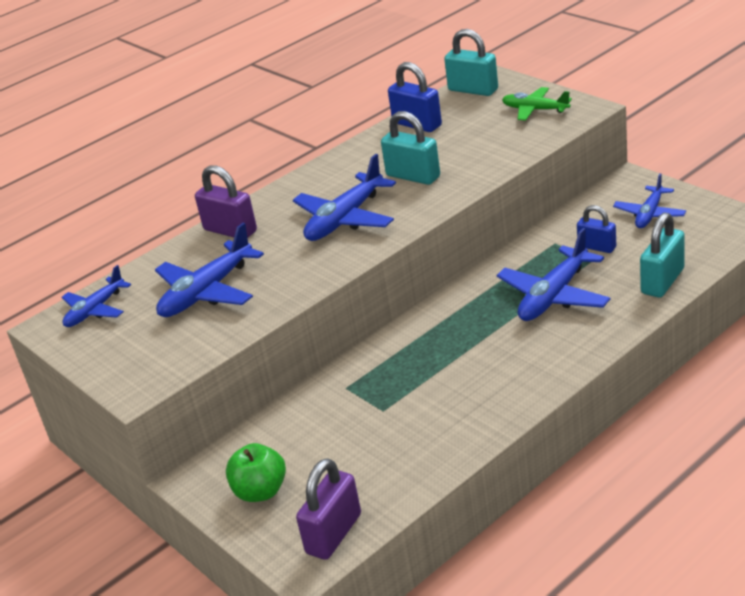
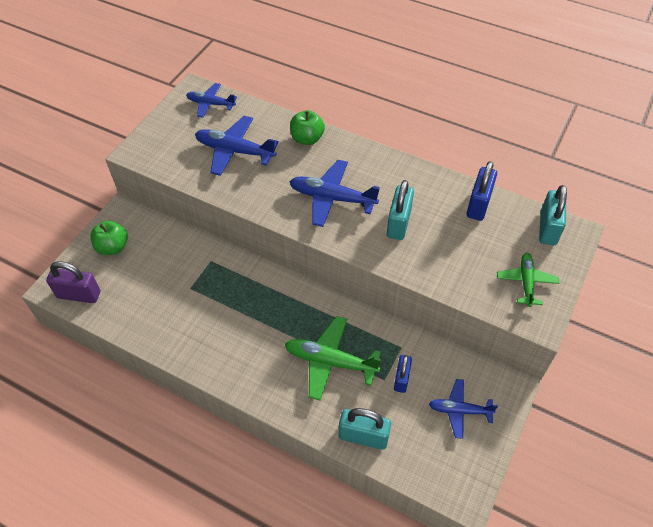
camera: 65 degrees right, 20 degrees up
purple padlock [195,165,257,238] -> green apple [290,110,325,145]
blue plane [497,228,611,321] -> green plane [285,316,381,401]

